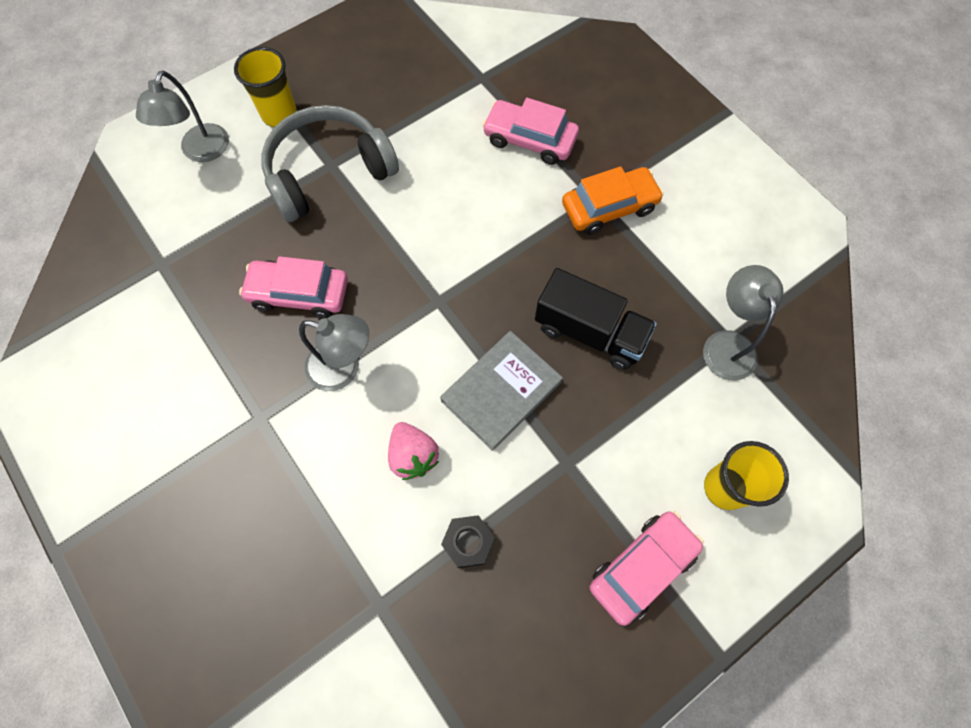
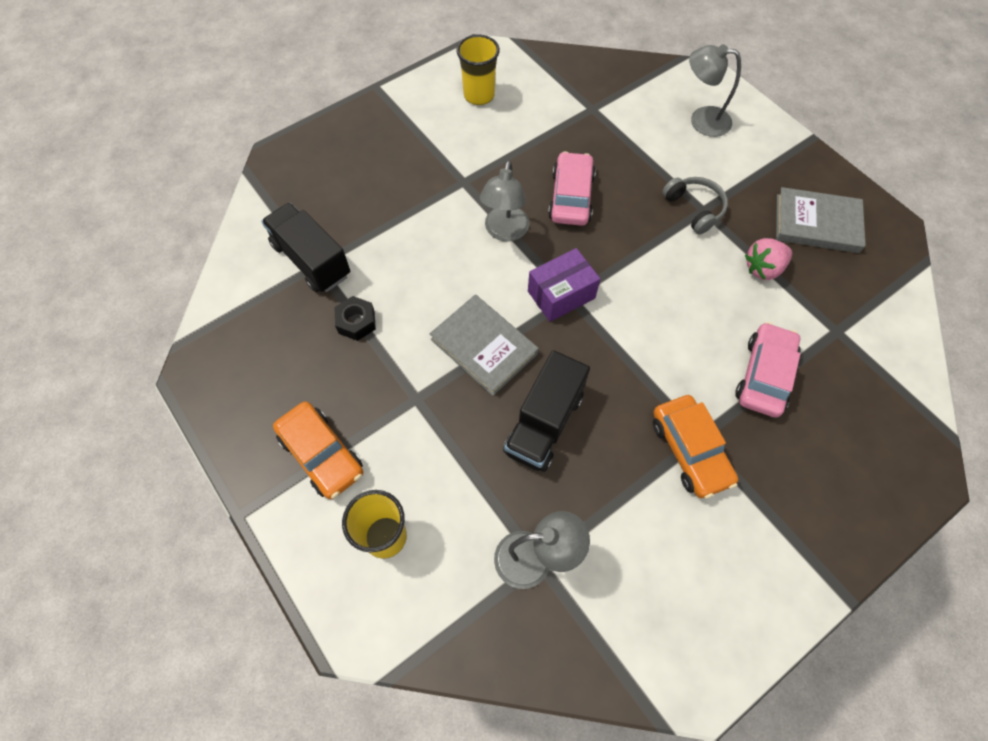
camera: 90 degrees right, 5 degrees down
yellow cup [234,47,297,127] -> yellow cup moved to [456,35,500,105]
grey headphones [262,105,399,222] -> grey headphones [662,177,728,234], size x0.54
pink strawberry [388,422,439,480] -> pink strawberry moved to [745,238,792,280]
pink car [590,511,703,626] -> orange car [273,401,363,499]
none -> black truck [261,203,350,292]
none -> purple box [528,248,600,322]
none -> grey book [776,187,866,253]

